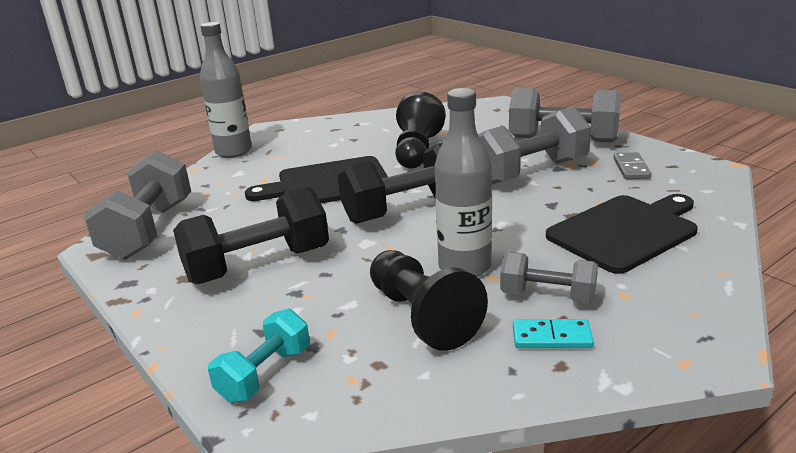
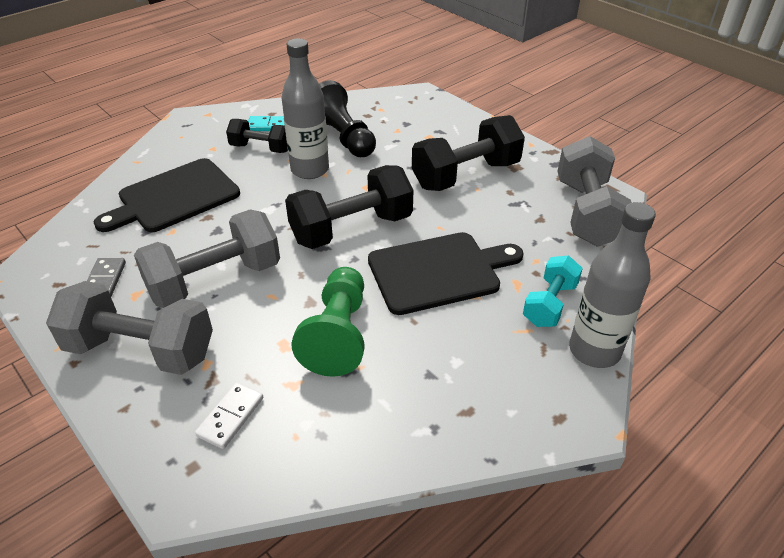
camera: 175 degrees right, 15 degrees up
turquoise dumbbell [208,309,310,403] -> turquoise dumbbell moved to [523,256,583,327]
black pawn [395,92,446,169] -> green pawn [291,267,364,377]
grey dumbbell [500,252,598,304] -> black dumbbell [226,119,288,153]
none -> white domino [195,382,263,449]

